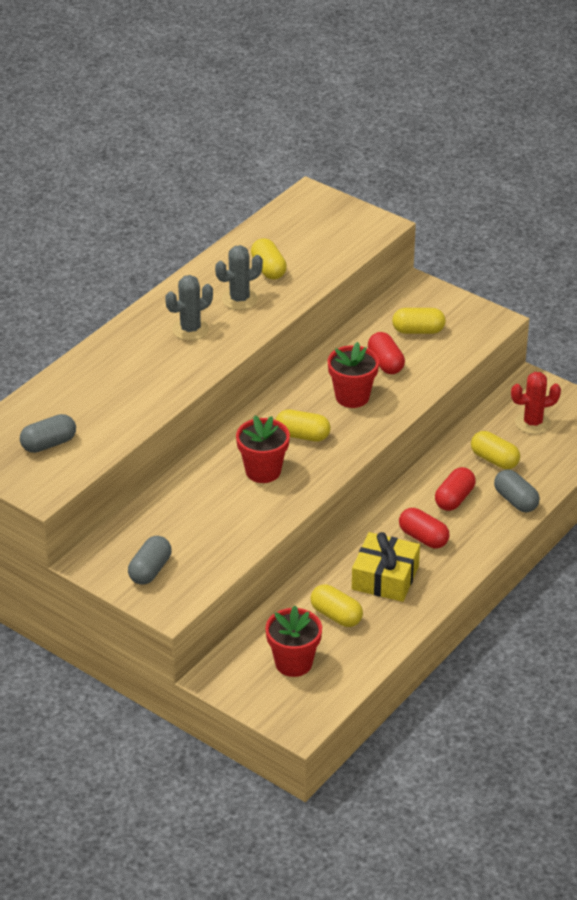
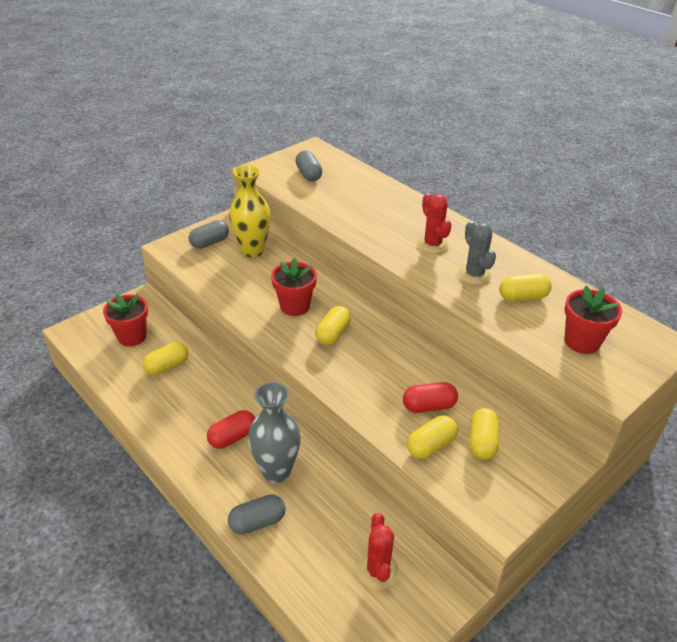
camera: 100 degrees right, 0 degrees up
grey capsule [128,536,172,585] -> grey capsule turned 75 degrees counterclockwise [189,220,229,249]
grey cactus [165,275,213,341] -> red cactus [417,193,452,254]
red flower pot [328,342,379,408] -> red flower pot moved to [564,286,622,354]
yellow gift [352,532,420,602] -> none
red capsule [435,467,476,511] -> grey vase [248,382,301,483]
yellow capsule [471,431,520,469] -> yellow capsule moved to [407,416,458,459]
none -> yellow vase [229,165,271,257]

